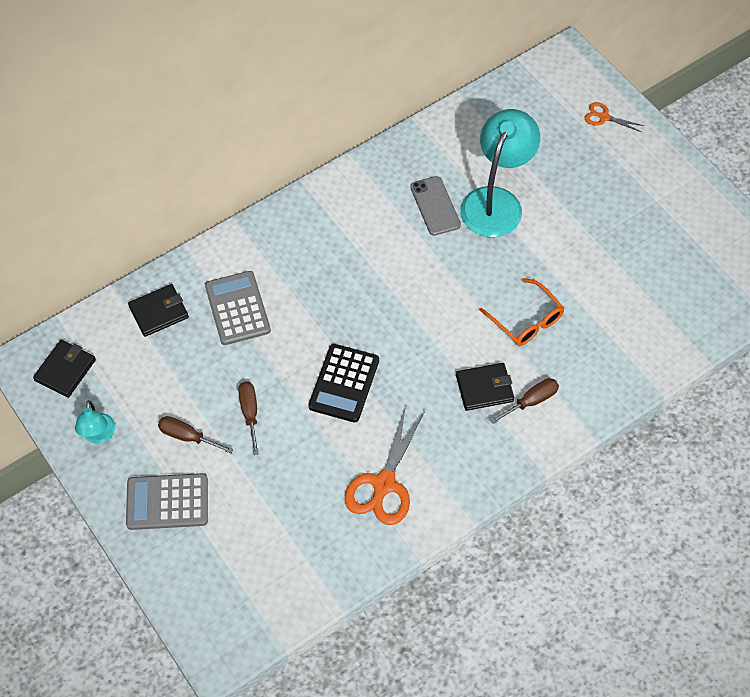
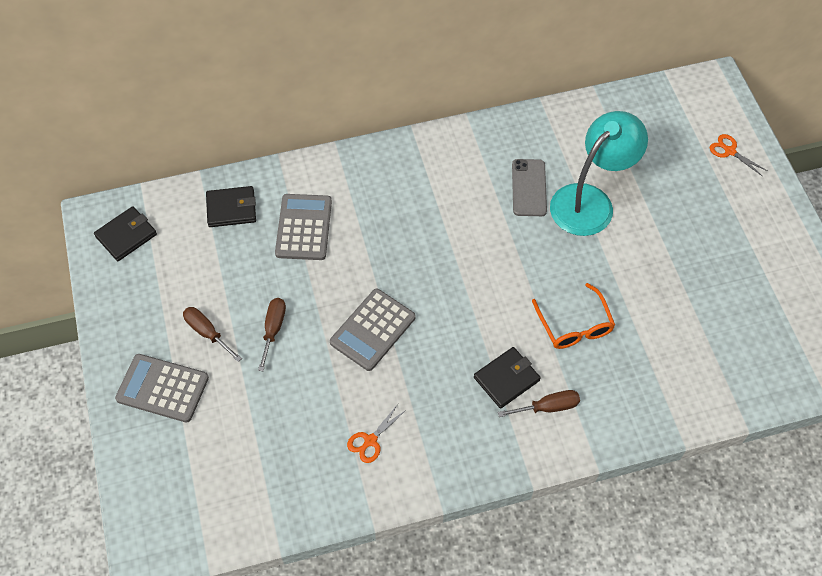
camera: 20 degrees right, 0 degrees up
turquoise lamp [75,400,115,443] -> none
black calculator [308,344,379,422] -> grey calculator [330,289,415,371]
orange scissors [345,406,425,525] -> orange scissors [347,404,406,463], size x0.52
black wallet [456,363,514,411] -> black wallet turned 45 degrees counterclockwise [474,347,541,409]

